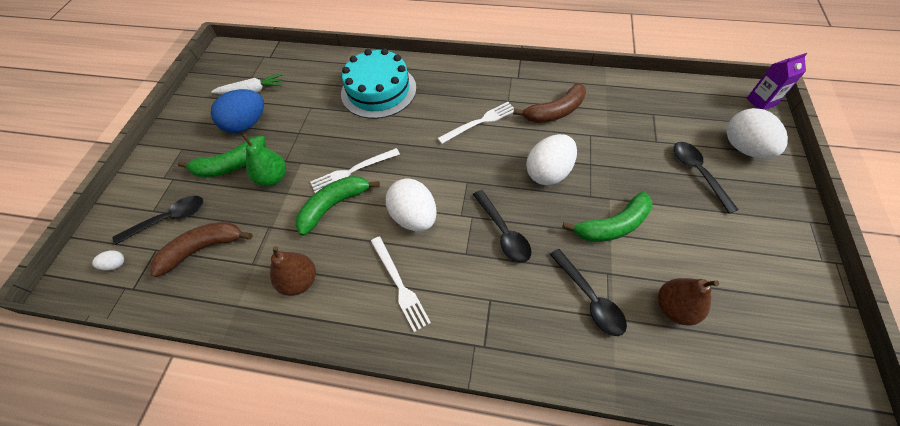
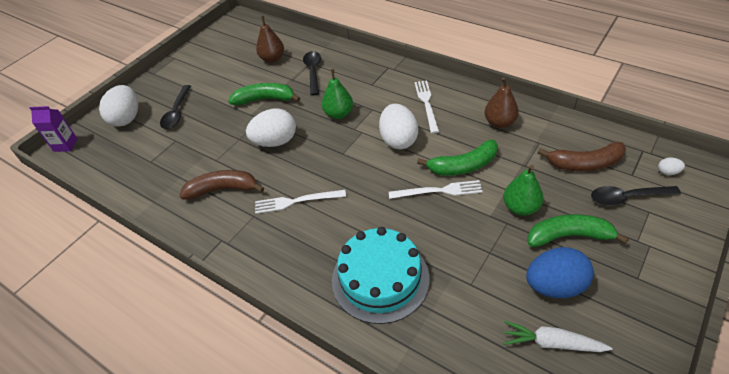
camera: 155 degrees left, 10 degrees down
black spoon [473,190,531,263] -> green pear [322,69,353,119]

